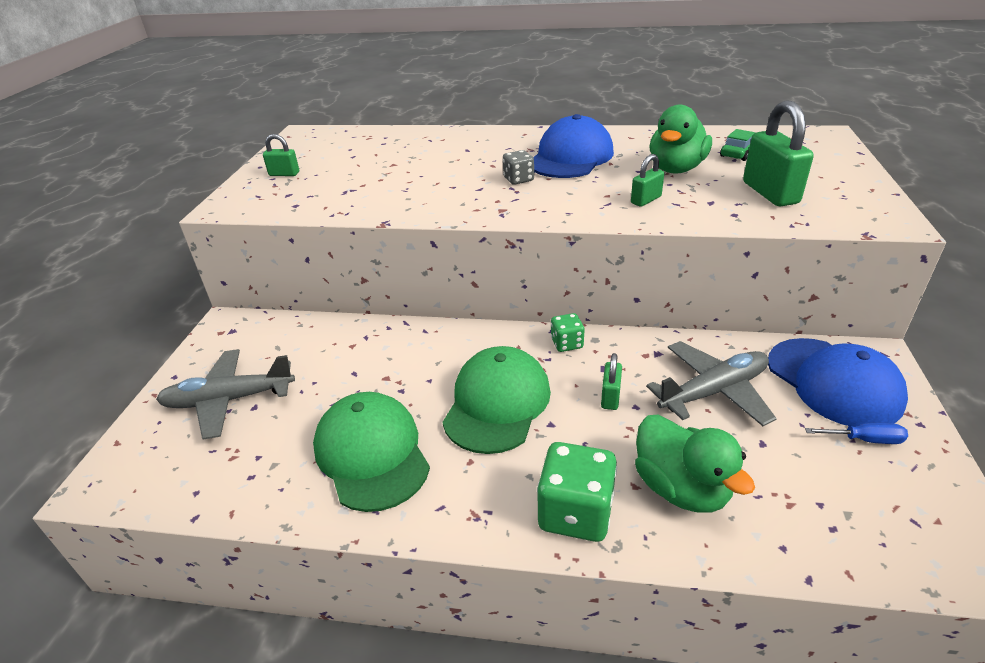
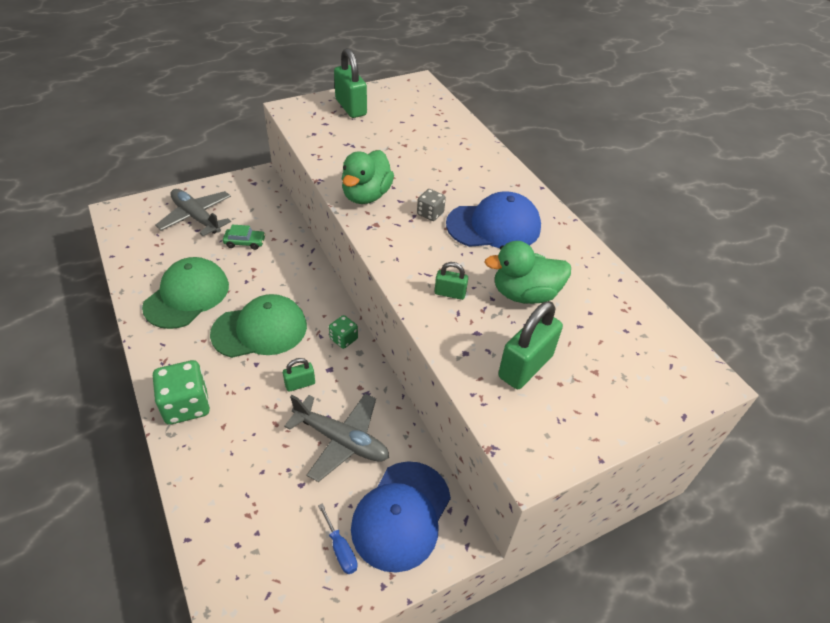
camera: 50 degrees right, 10 degrees up
green padlock [263,134,299,176] -> green padlock [334,48,367,118], size x1.90
green duck [635,415,755,513] -> green duck moved to [342,150,394,204]
green car [720,129,755,161] -> green car moved to [223,225,266,250]

